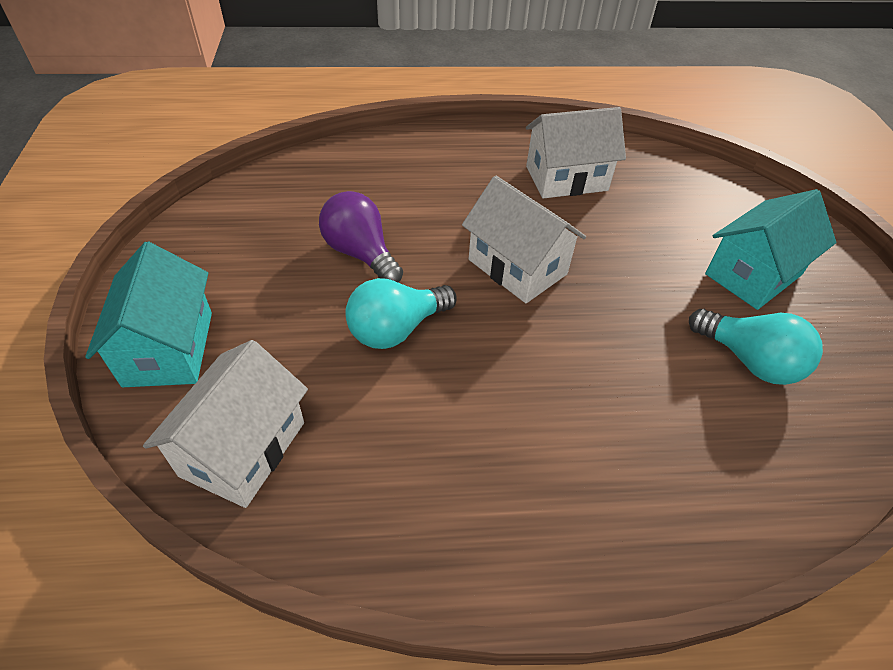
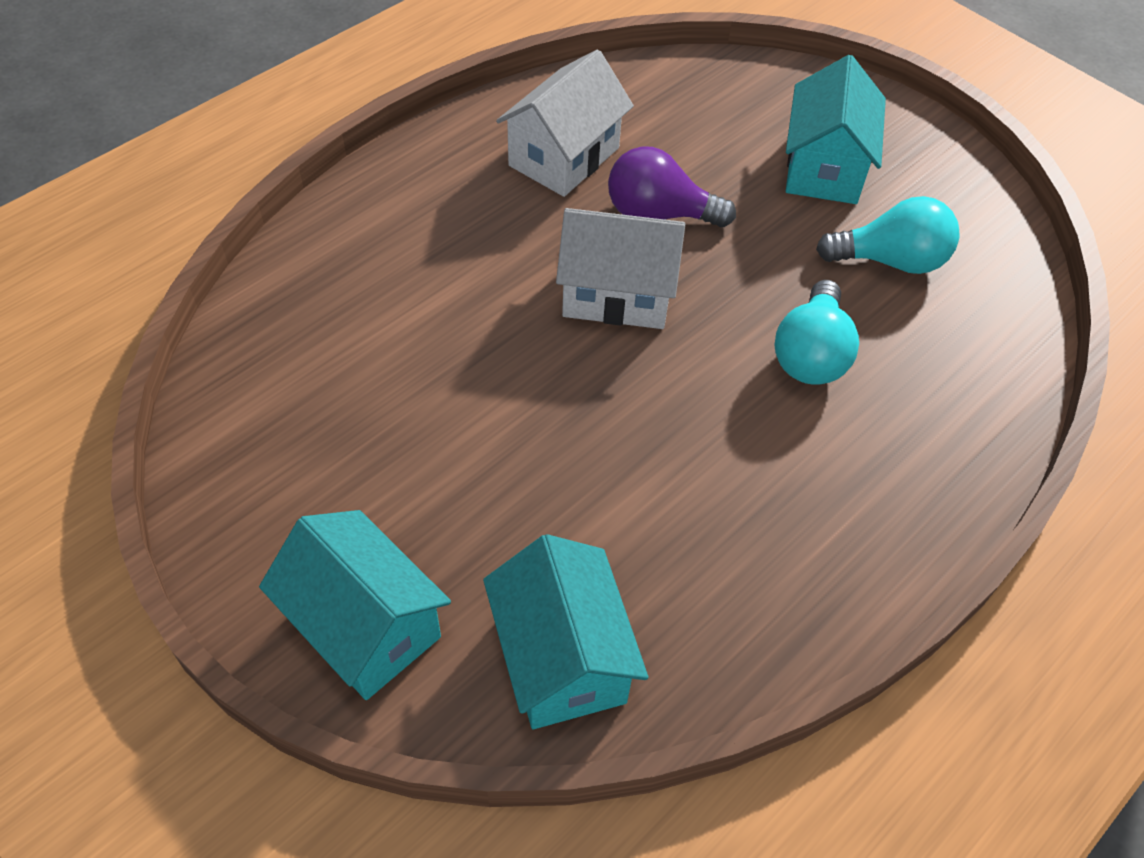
camera: 40 degrees left, 5 degrees up
white house [143,340,308,508] -> turquoise house [483,534,648,729]
purple light bulb [319,191,403,283] -> purple light bulb moved to [608,147,736,227]
turquoise light bulb [345,278,457,349] -> turquoise light bulb moved to [774,280,859,385]

